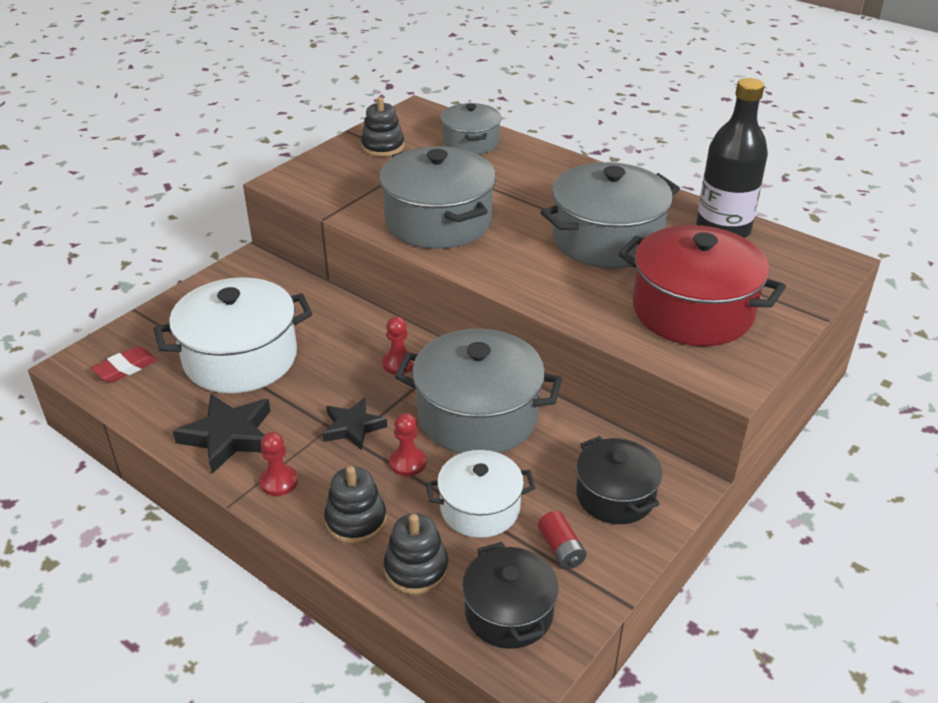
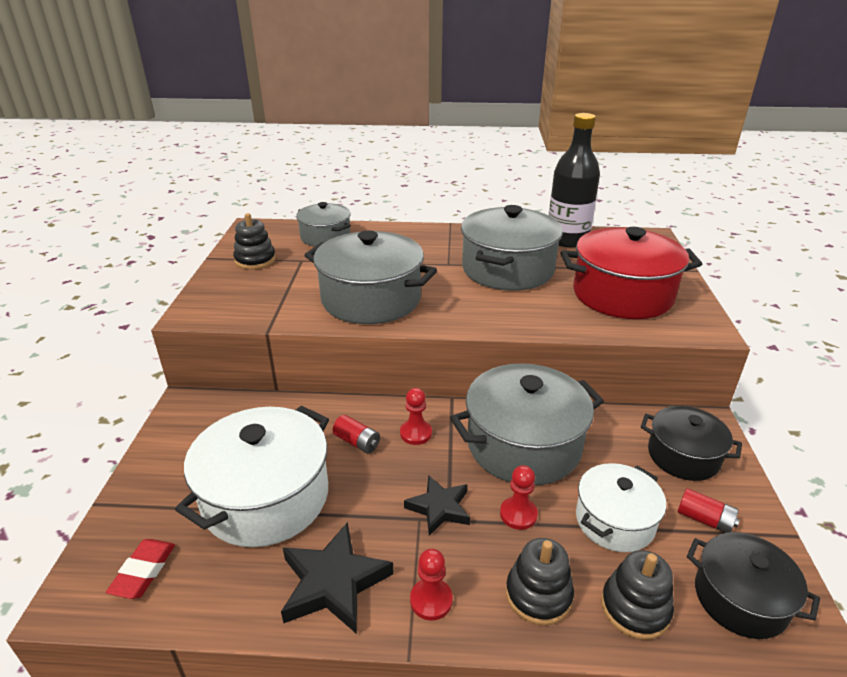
camera: 35 degrees left, 5 degrees down
none -> red battery [333,415,380,454]

